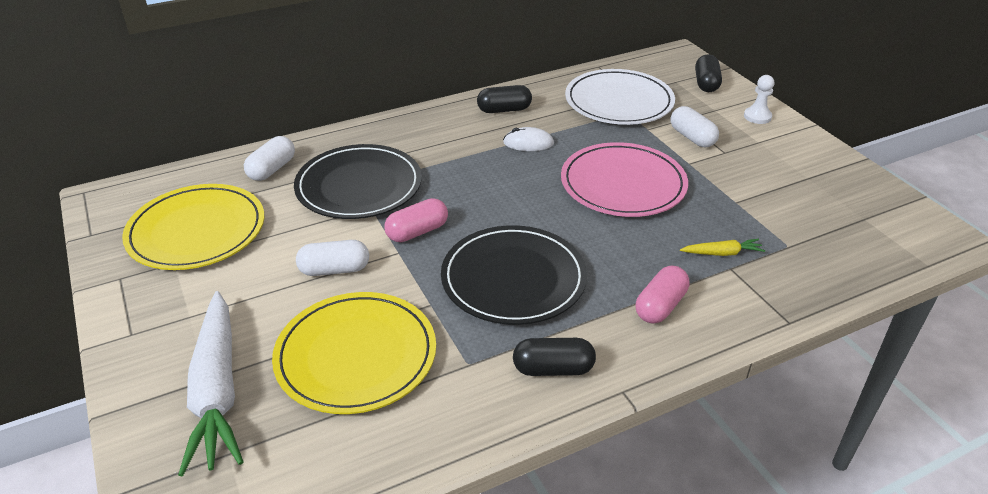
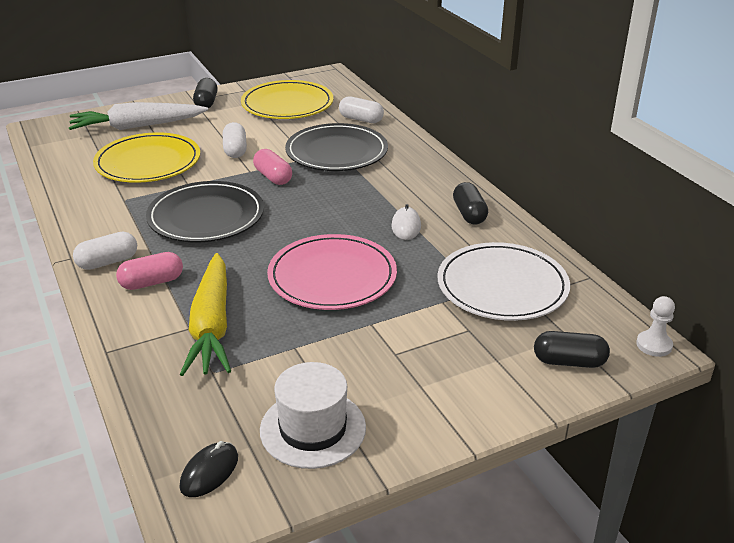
camera: 90 degrees right, 5 degrees down
black capsule [513,338,596,376] -> black capsule moved to [193,78,218,108]
pink capsule [636,266,689,324] -> pink capsule turned 60 degrees counterclockwise [116,252,183,290]
white capsule [670,106,719,147] -> white capsule moved to [73,232,137,270]
yellow carrot [680,239,765,256] -> yellow carrot [180,253,231,376], size x2.33
white pawn [744,75,774,124] -> white pawn moved to [636,296,675,357]
none -> black mouse [180,441,238,497]
none -> white hat [260,362,366,469]

